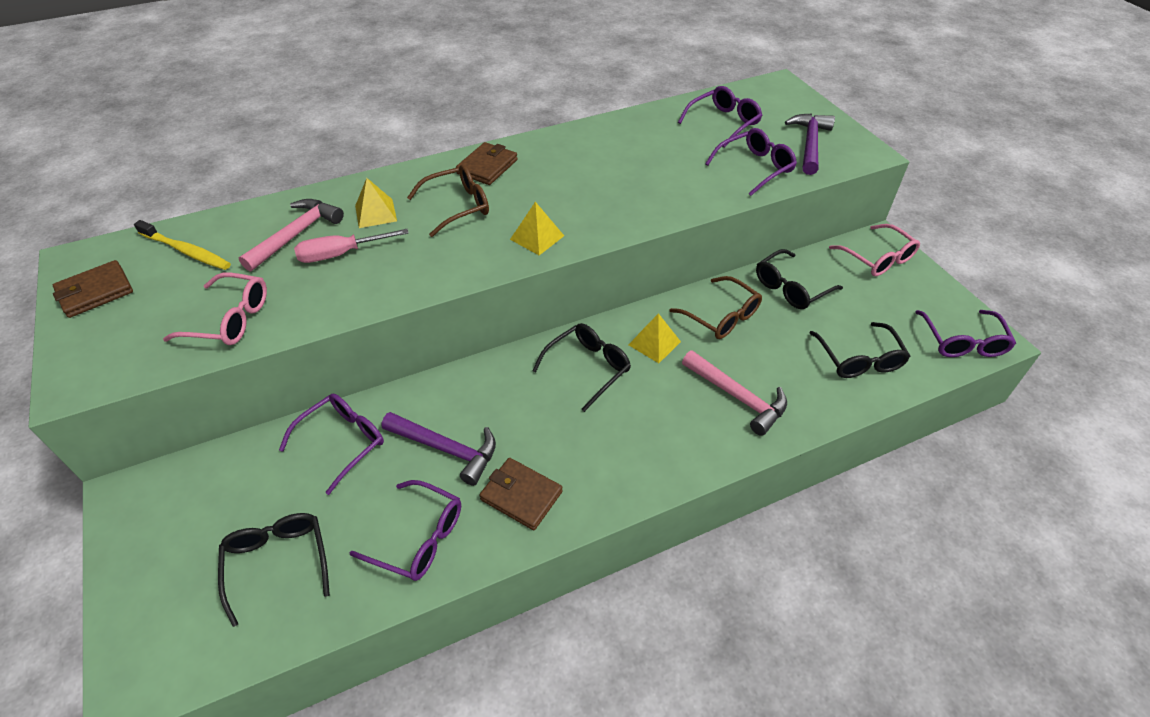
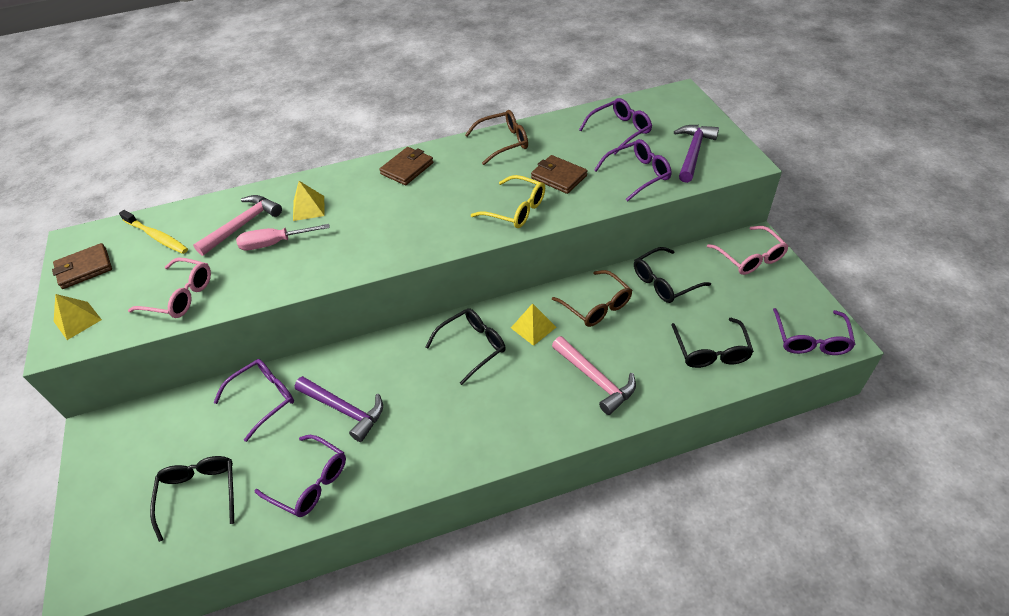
camera: 10 degrees right, 0 degrees up
brown glasses [407,164,489,237] -> brown glasses moved to [465,110,528,165]
brown wallet [479,458,563,530] -> brown wallet moved to [531,155,587,194]
yellow pyramid [510,202,564,255] -> yellow pyramid moved to [54,294,102,340]
none -> yellow glasses [471,175,545,228]

